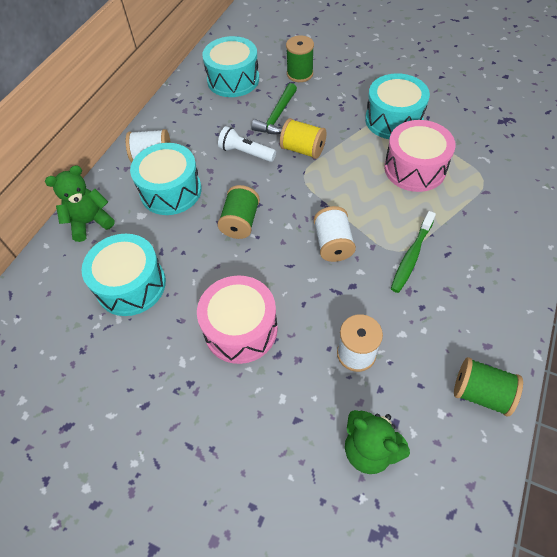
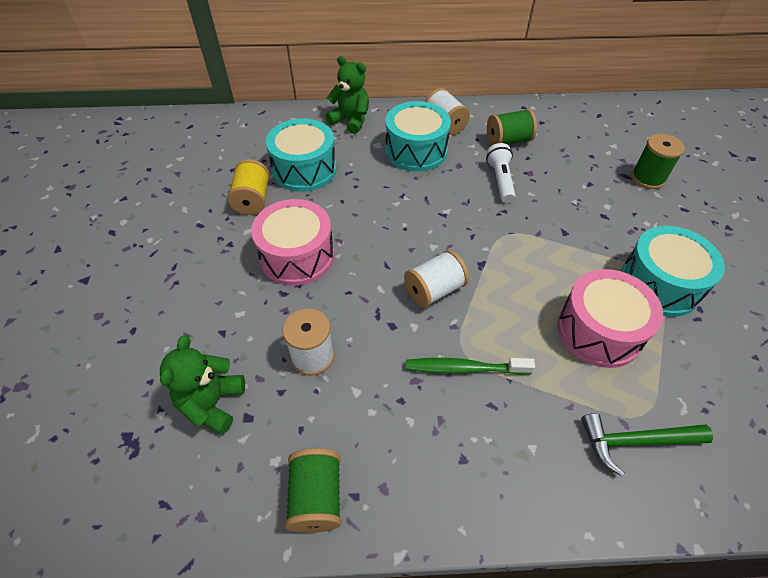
camera: 60 degrees right, 5 degrees down
turquoise drum [202,36,259,97] -> none
green spool [217,185,260,239] -> green spool moved to [487,109,537,146]
green hammer [251,83,297,134] -> green hammer moved to [581,413,713,476]
yellow spool [280,118,327,159] -> yellow spool moved to [228,159,270,215]

